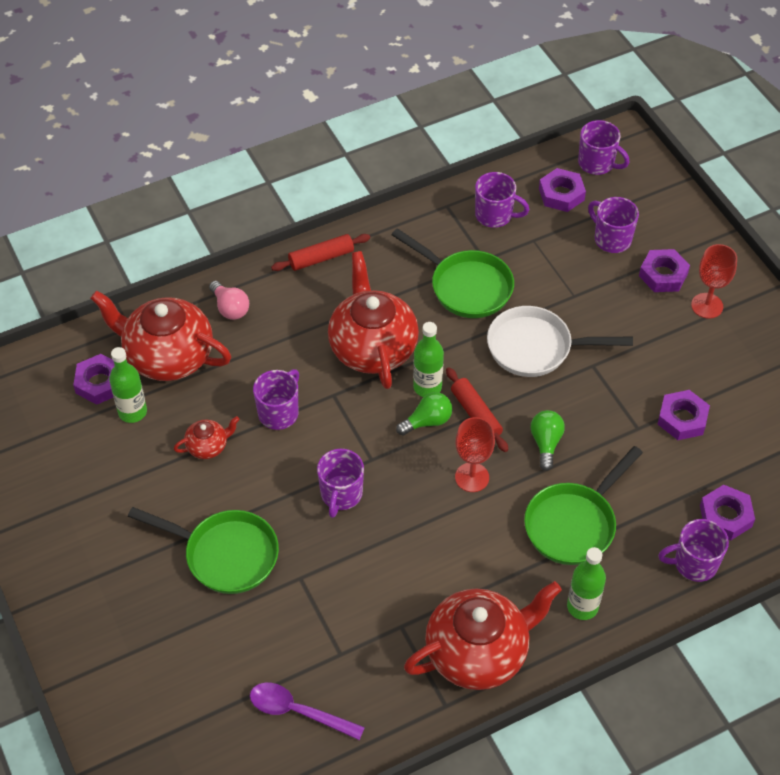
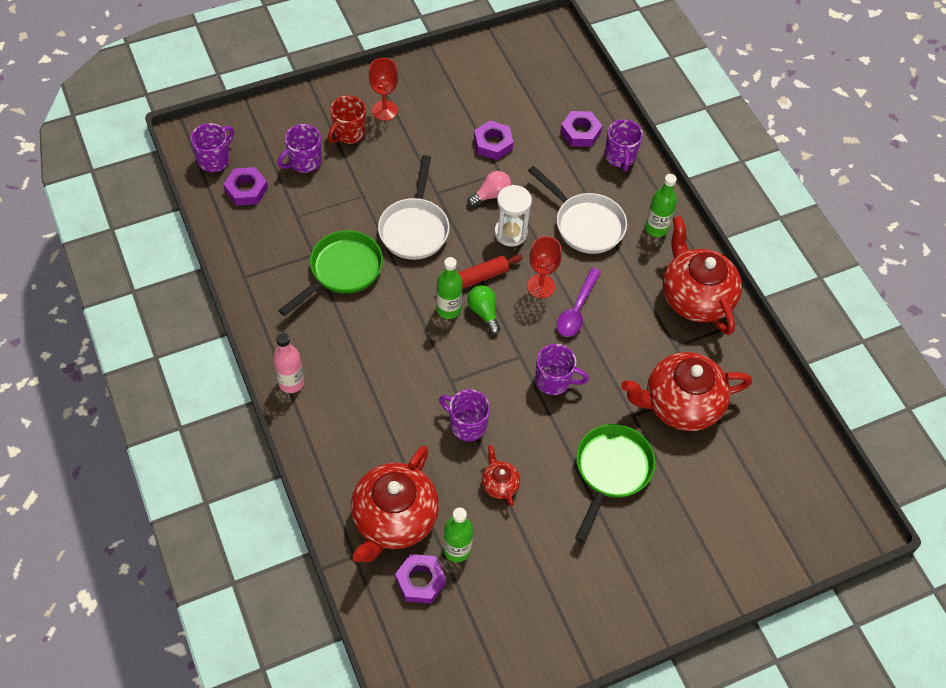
camera: 90 degrees left, 5 degrees up
pink light bulb [209,281,249,320] -> pink light bulb moved to [467,171,511,207]
purple spoon [250,683,365,740] -> purple spoon moved to [557,268,601,337]
red rolling pin [271,234,370,271] -> pink bottle [273,333,304,393]
red teapot [328,251,419,389] -> red teapot moved to [621,352,752,431]
purple mug [475,172,529,228] -> none
green pan [524,446,643,565] -> white pan [528,166,627,254]
green light bulb [531,410,565,471] -> white hourglass [494,185,532,247]
purple nut [639,249,690,292] -> red mug [328,95,366,144]

